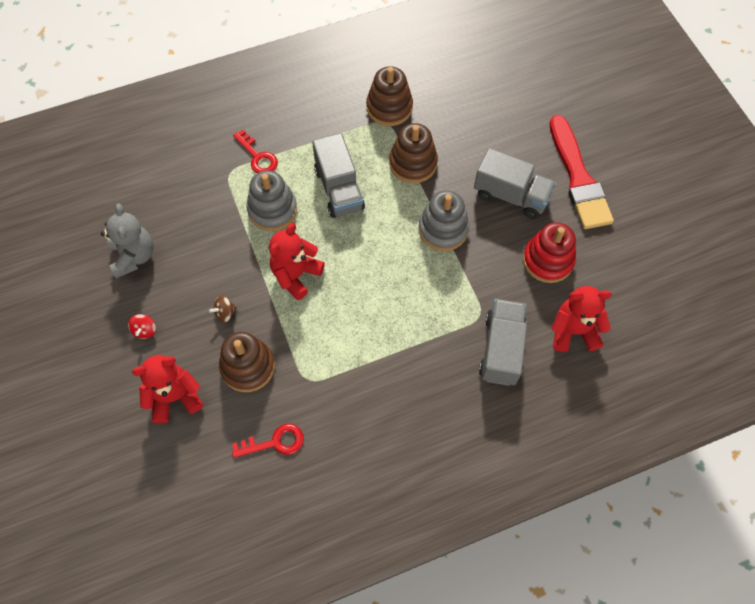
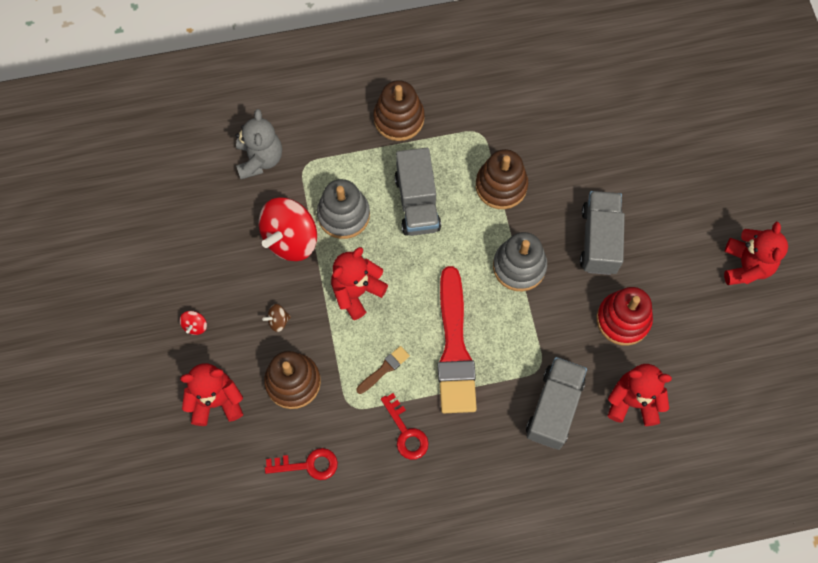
camera: 10 degrees right, 5 degrees up
grey teddy bear [101,203,154,279] -> grey teddy bear moved to [235,109,282,179]
red key [233,130,278,173] -> red key moved to [381,393,429,460]
brown stacking toy [366,66,413,126] -> brown stacking toy moved to [373,80,424,141]
grey truck [474,148,556,219] -> grey truck turned 120 degrees counterclockwise [580,191,625,275]
red brush [550,115,614,229] -> red brush moved to [438,266,477,413]
none -> red spinning top [259,198,317,261]
none -> brown brush [356,346,410,394]
none -> red teddy bear [724,222,788,285]

